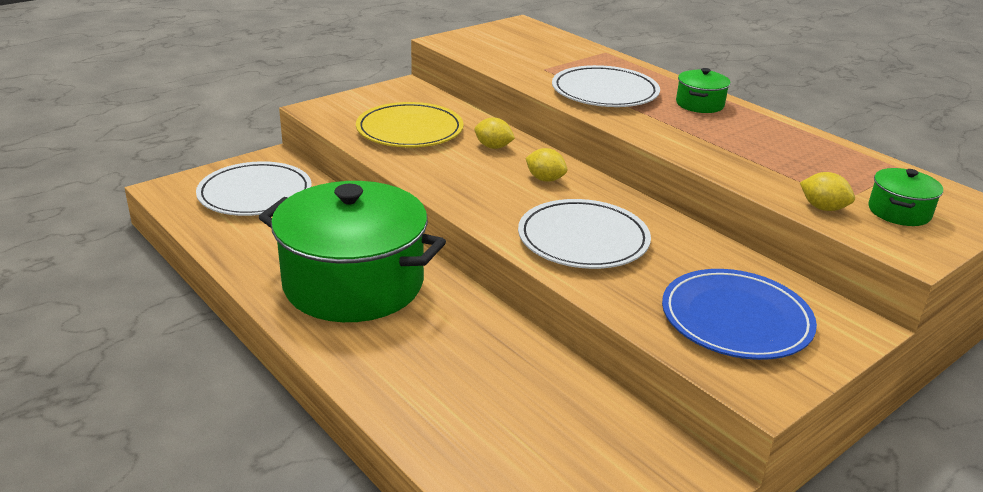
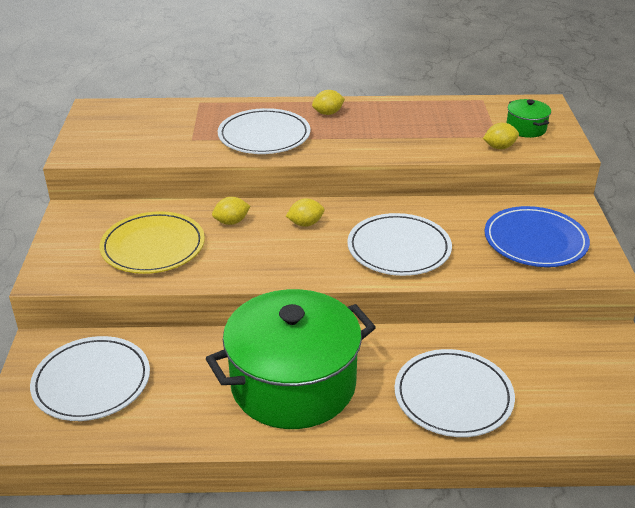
camera: 50 degrees left, 5 degrees up
green pot [676,68,730,113] -> yellow lemon [312,90,345,115]
none -> white plate [394,349,515,437]

